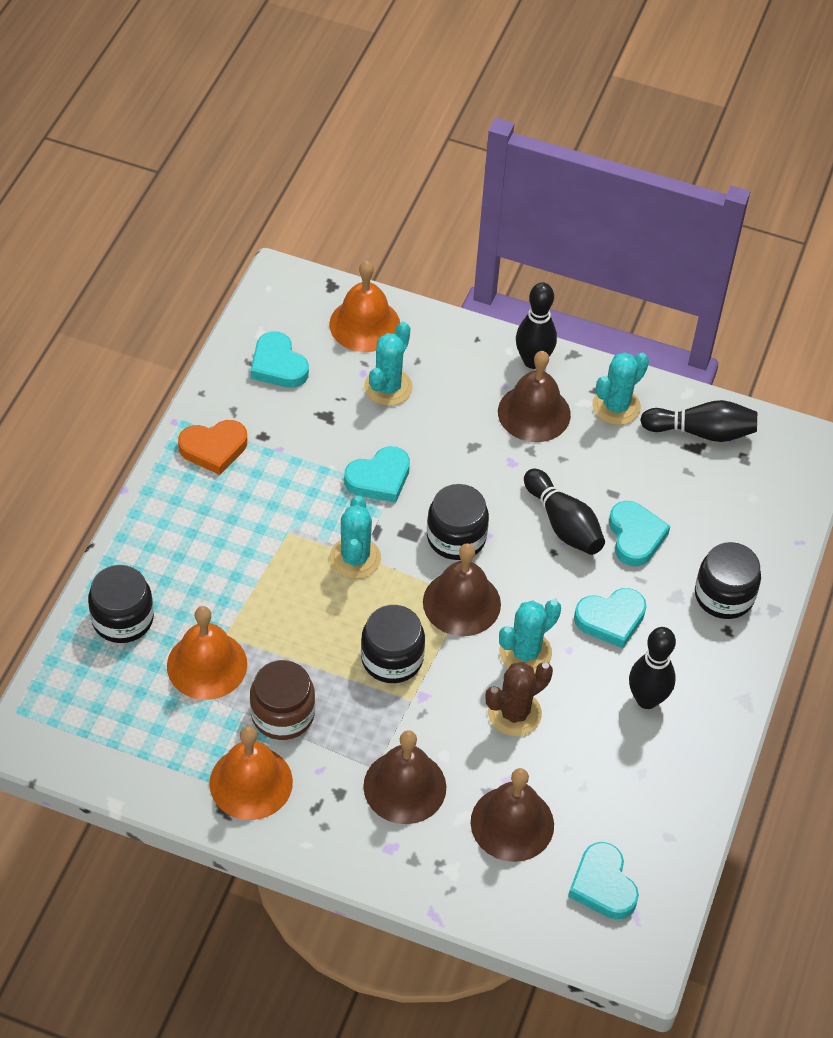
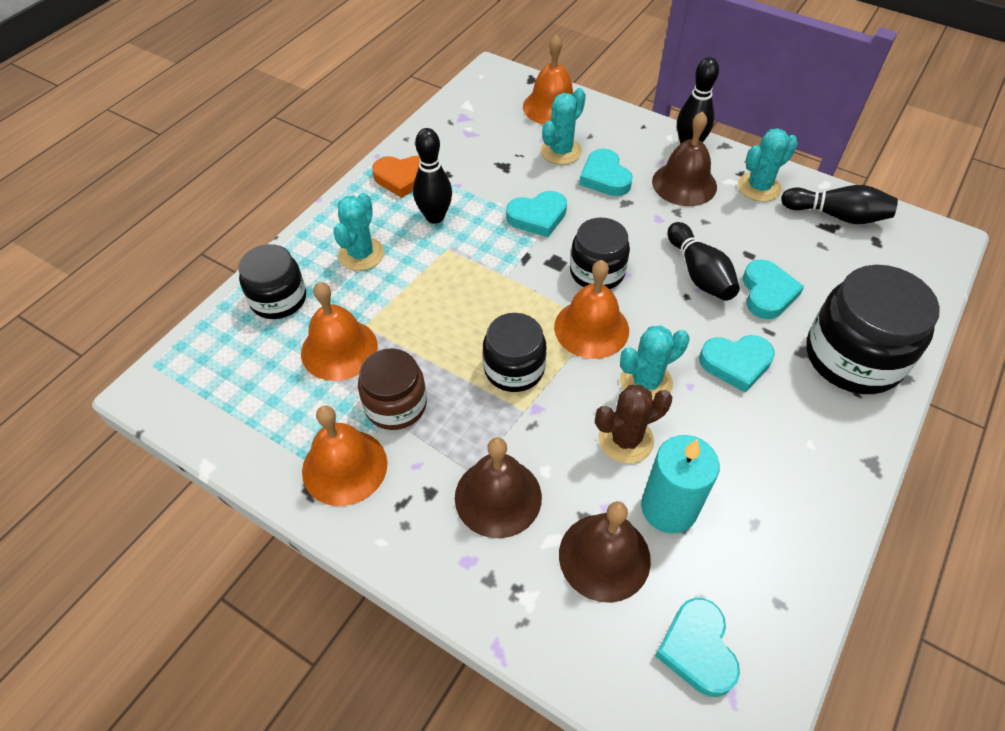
camera: 15 degrees right, 0 degrees up
turquoise heart [250,331,309,388] -> turquoise heart moved to [579,149,633,196]
turquoise cactus [330,496,381,579] -> turquoise cactus moved to [333,193,384,271]
brown bell [423,543,501,636] -> orange bell [554,260,629,359]
black bowling pin [629,627,676,709] -> black bowling pin moved to [413,128,452,224]
black jar [695,542,761,619] -> black jar [807,265,940,394], size x1.61
none -> turquoise candle [641,435,720,534]

